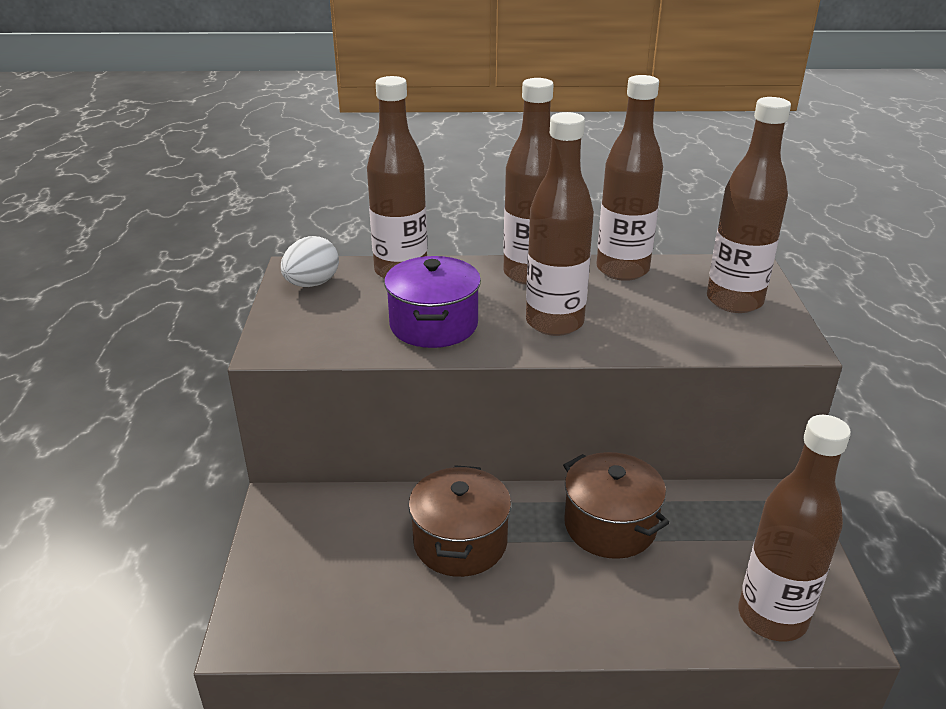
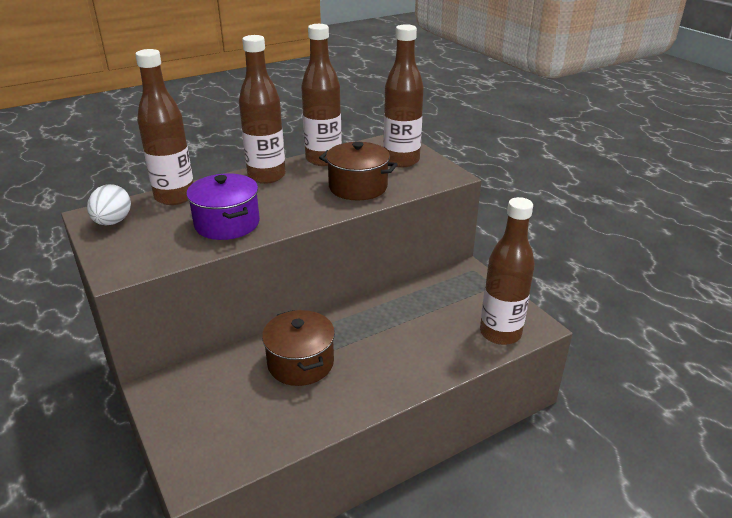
camera: 30 degrees left, 0 degrees up
brown bottle [526,112,594,336] -> none
brown pot [563,452,669,559] -> brown pot moved to [319,142,398,200]

